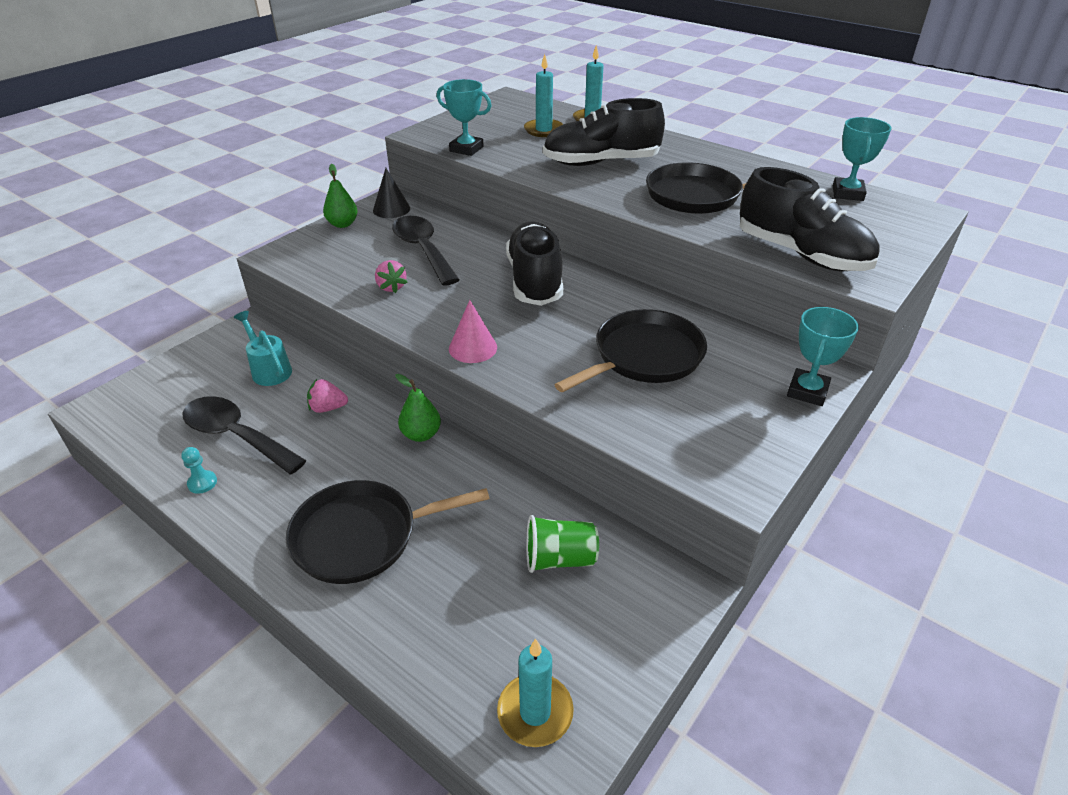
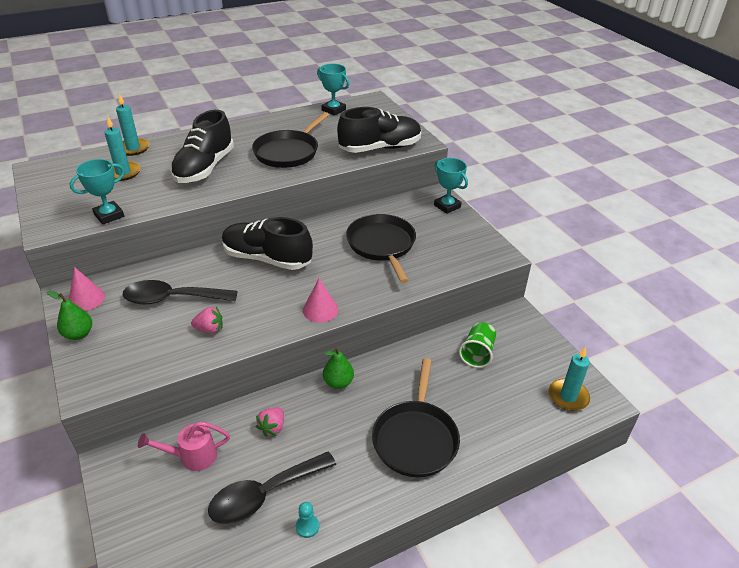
camera: 65 degrees left, 0 degrees up
turquoise watering can [234,311,292,386] -> pink watering can [138,422,230,471]
black cone [373,168,410,218] -> pink cone [69,267,105,311]

